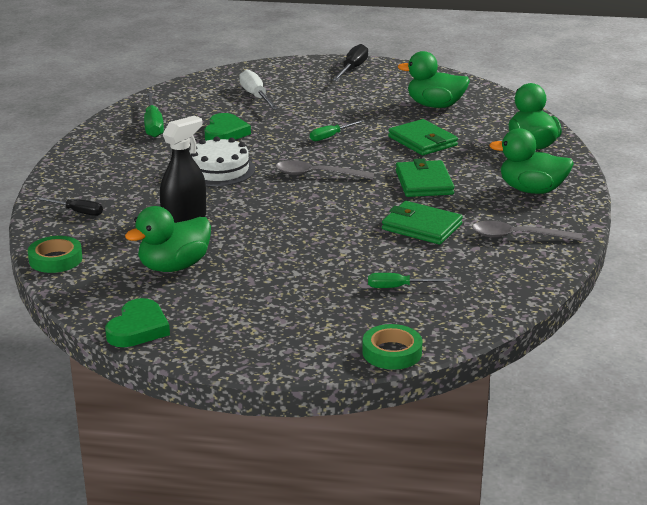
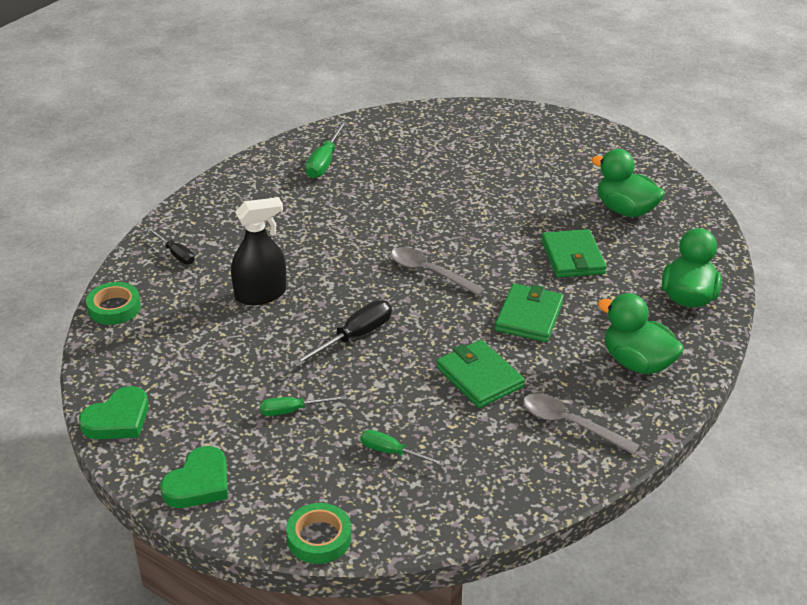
camera: 25 degrees right, 10 degrees up
green duck [125,206,211,272] -> none
white cake [189,136,255,186] -> none
green heart [204,113,251,141] -> green heart moved to [160,446,228,508]
white screwdriver [239,69,278,110] -> none
green screwdriver [310,120,364,141] -> green screwdriver moved to [260,395,347,416]
black screwdriver [332,44,368,81] -> black screwdriver moved to [292,300,392,367]

